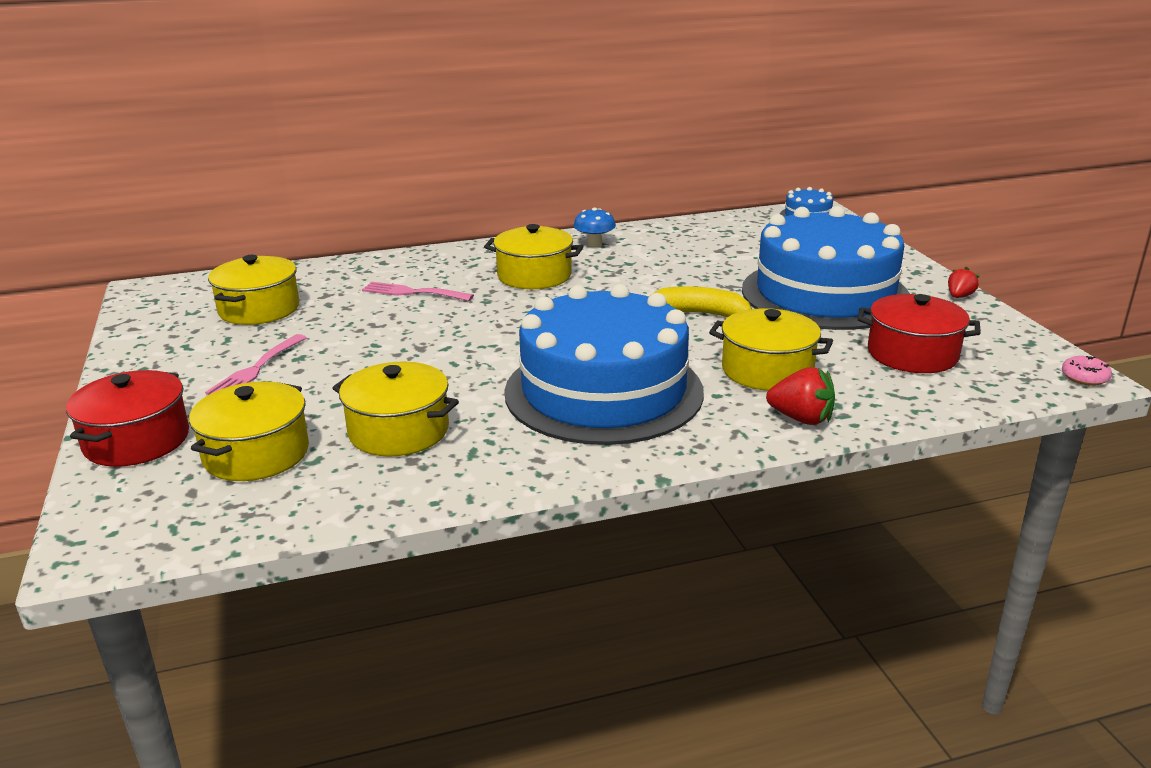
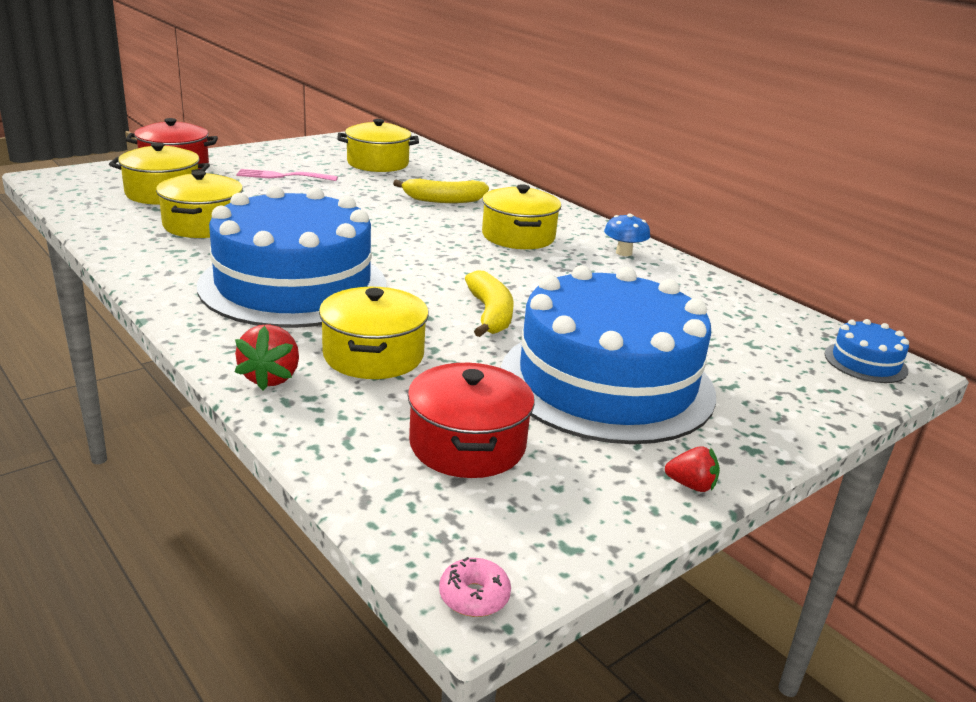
camera: 65 degrees right, 0 degrees up
pink fork [362,282,474,301] -> yellow banana [393,179,489,203]

